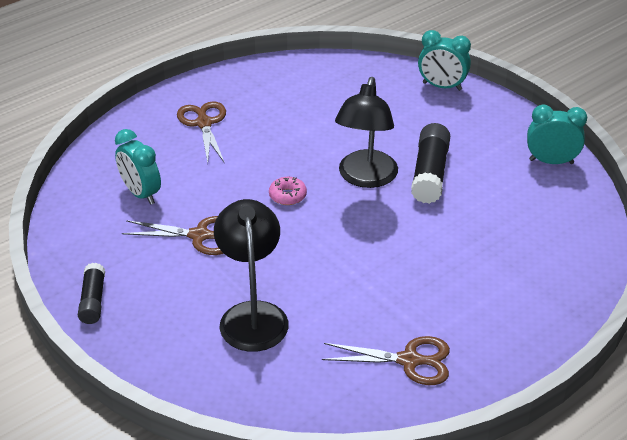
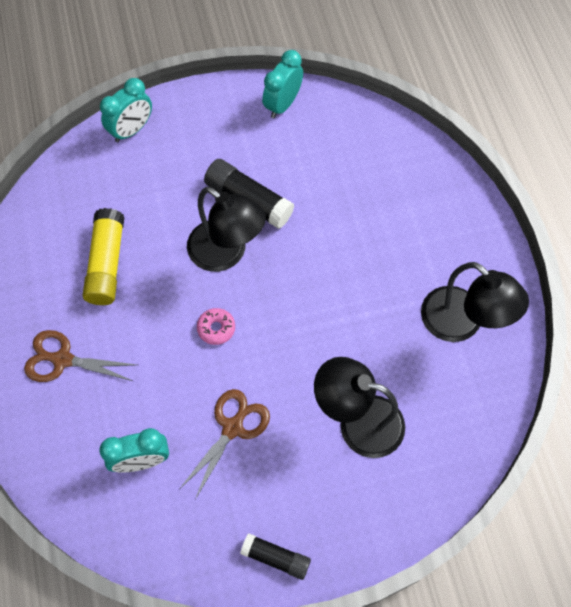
camera: 65 degrees left, 25 degrees up
brown scissors [322,336,450,385] -> black lamp [421,262,529,342]
none -> yellow glue stick [82,208,124,305]

